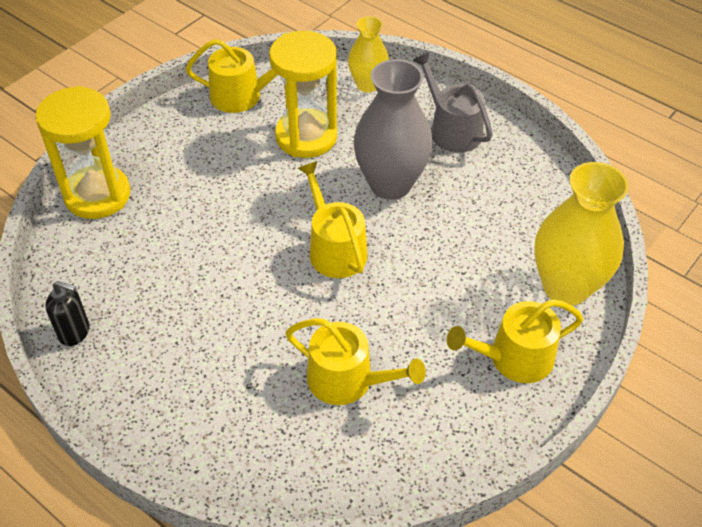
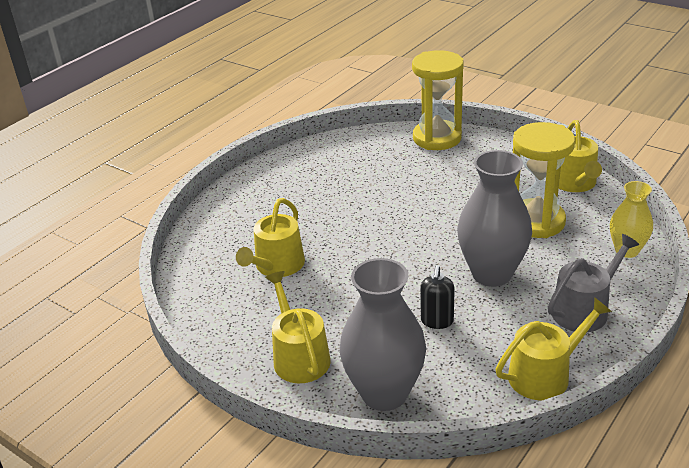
camera: 90 degrees right, 15 degrees down
black soap dispenser [45,281,89,346] -> black soap dispenser moved to [420,265,455,329]
yellow watering can [298,161,368,278] -> yellow watering can moved to [496,297,612,400]
yellow vase [534,162,629,306] -> grey vase [340,258,426,411]

